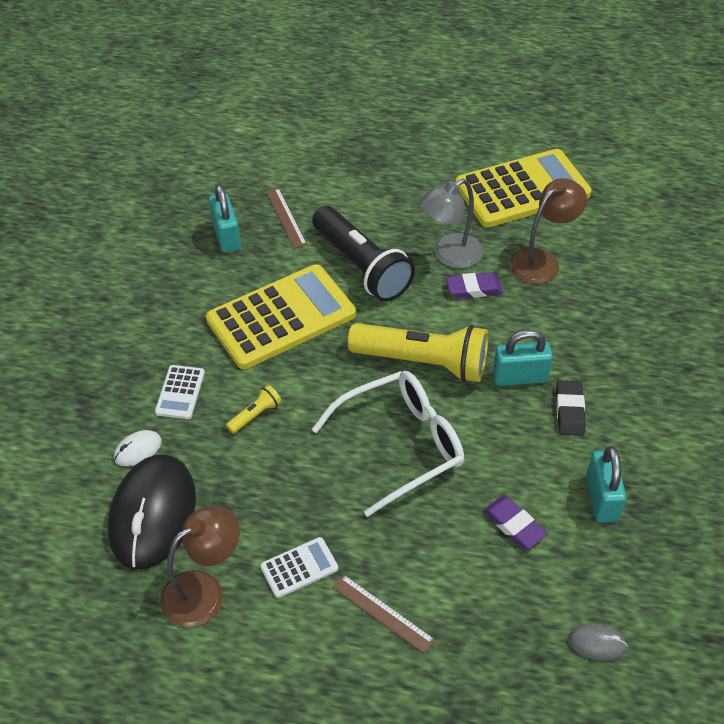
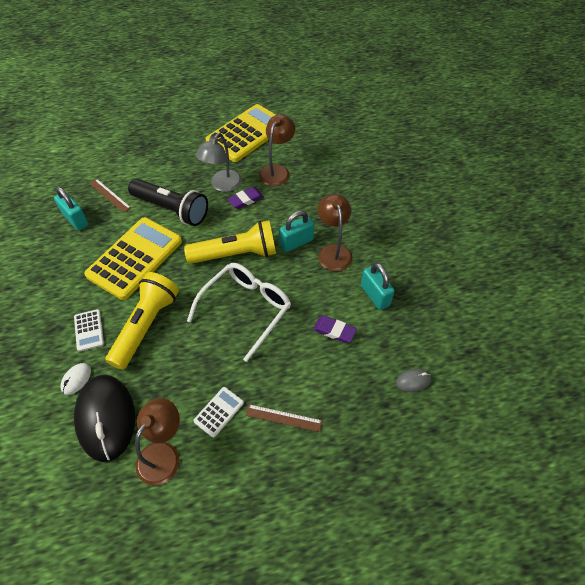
camera: 25 degrees left, 5 degrees up
yellow flashlight [226,385,282,434] -> yellow flashlight [105,272,179,370], size x2.39
black eraser [556,381,586,435] -> brown lamp [318,194,353,271]

